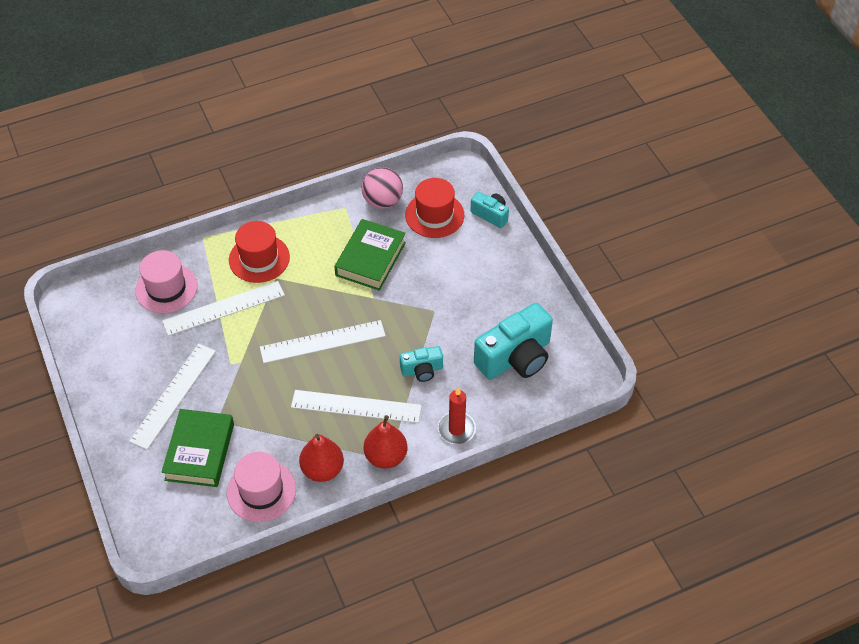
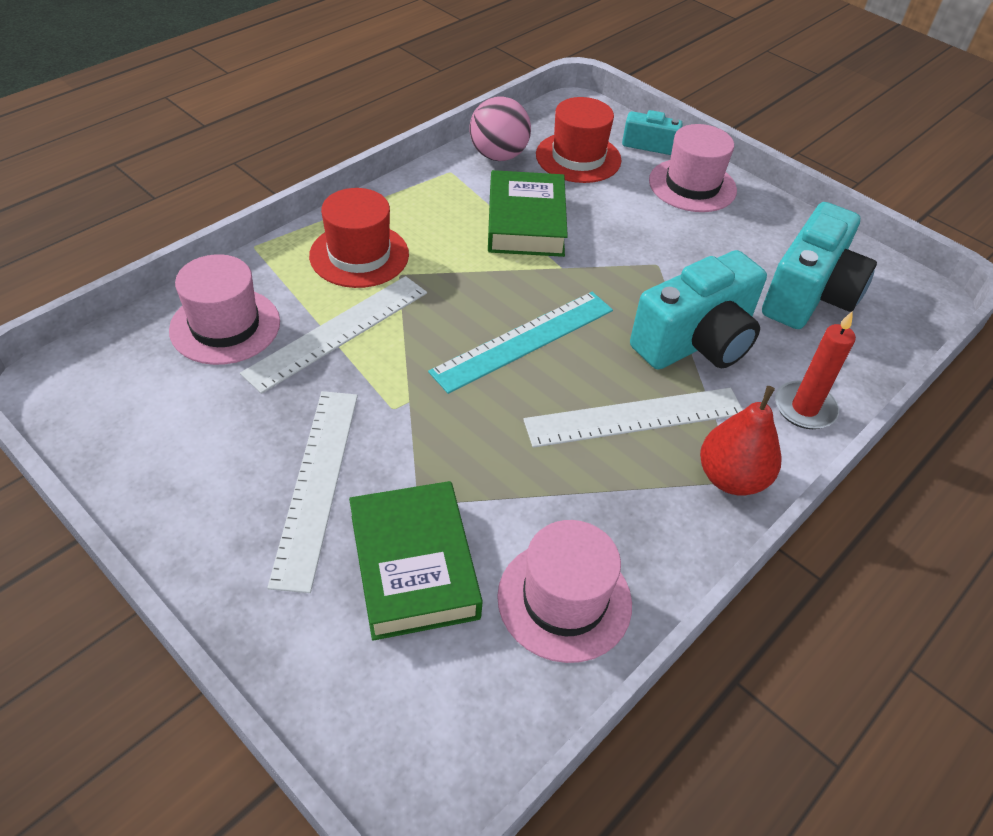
camera: 25 degrees left, 5 degrees down
white ruler [260,320,386,363] -> turquoise ruler [428,292,613,394]
red pear [299,434,344,482] -> none
turquoise camera [400,346,443,382] -> turquoise camera [630,250,767,370], size x1.92
none -> pink hat [649,124,737,212]

